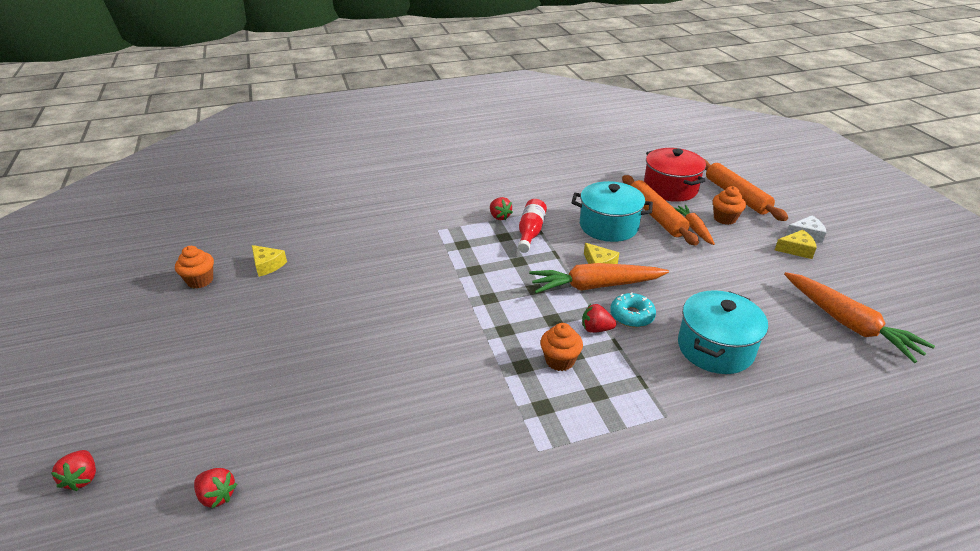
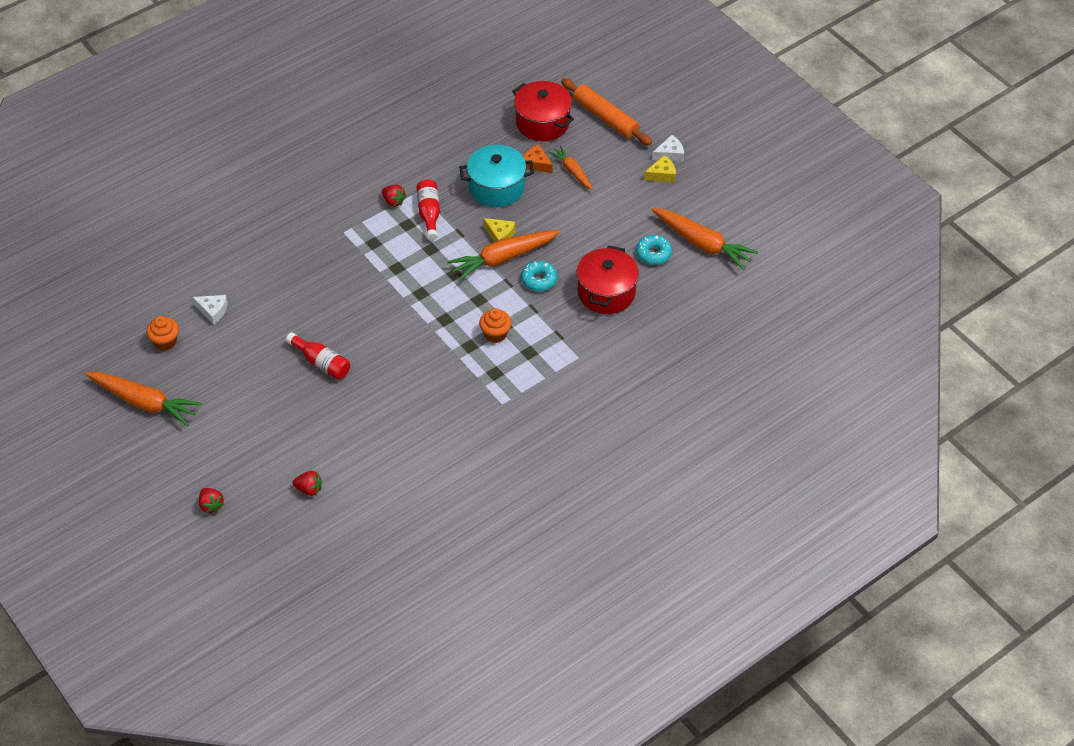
camera: 20 degrees left, 15 degrees up
yellow cheese [252,245,287,277] -> white cheese [193,295,228,325]
red strawberry [582,304,617,333] -> none
orange rolling pin [622,175,699,246] -> orange cheese [523,144,553,173]
turquoise pot [678,290,768,374] -> red pot [577,245,639,314]
orange cupcake [713,186,746,225] -> none
none -> orange carrot [85,372,202,426]
none -> red bottle [286,332,350,380]
none -> turquoise donut [636,235,672,265]

